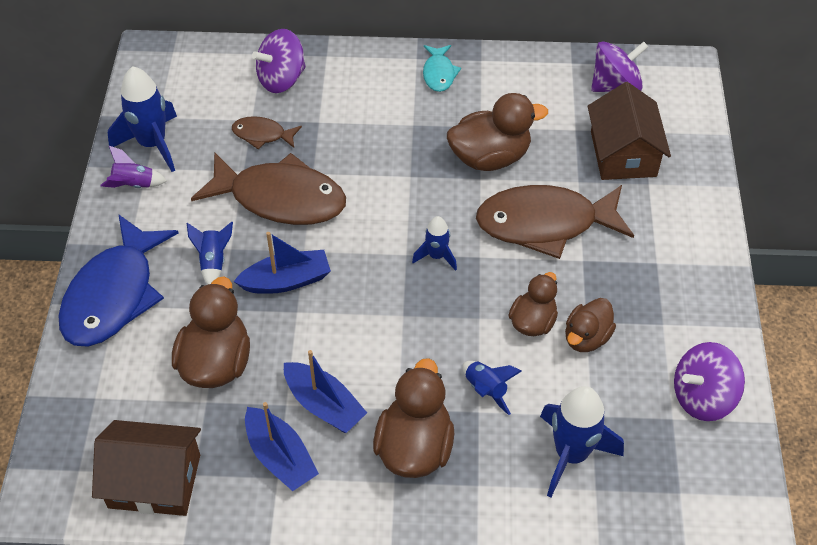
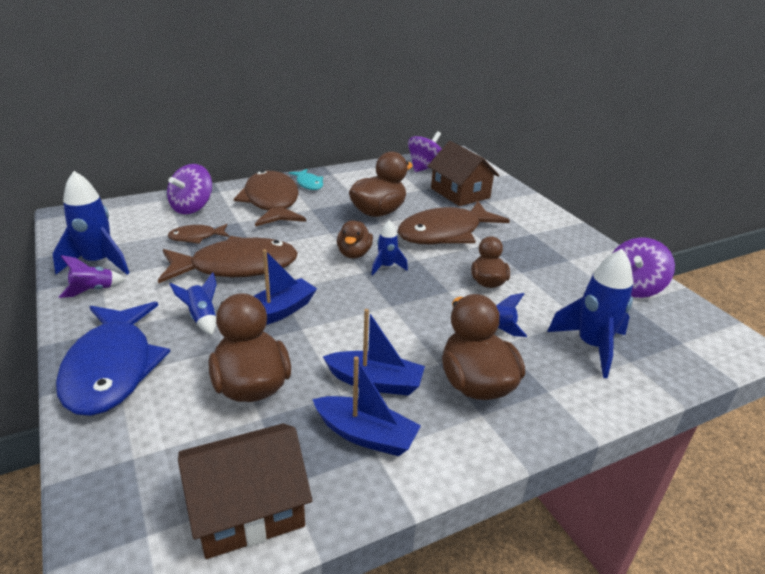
camera: 30 degrees left, 20 degrees down
brown duck [565,298,616,352] -> brown duck moved to [337,220,373,258]
none -> brown fish [234,170,306,226]

